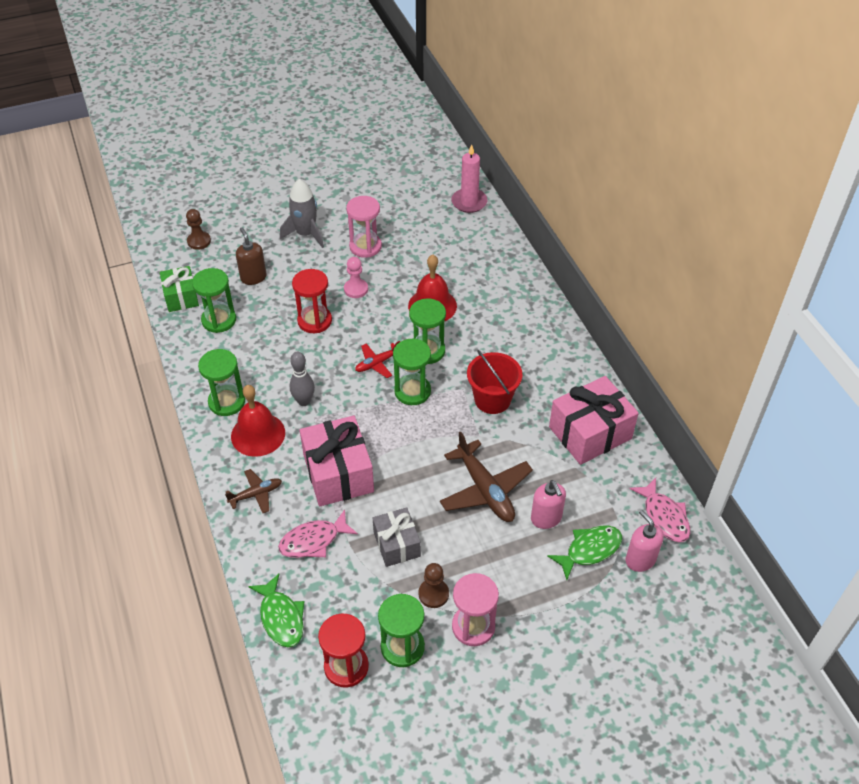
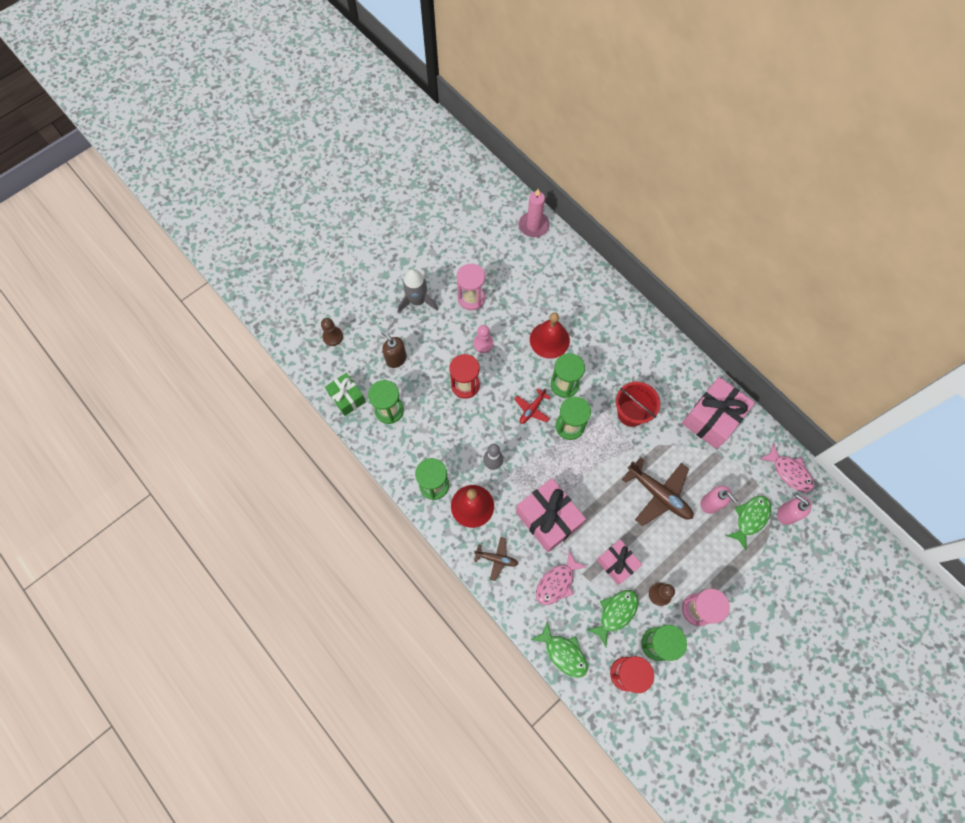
camera: 20 degrees left, 20 degrees up
brown plane [225,469,282,513] -> brown plane turned 60 degrees clockwise [474,537,518,581]
grey gift [373,507,421,567] -> pink gift [597,539,642,585]
none -> green fish [588,590,639,647]

